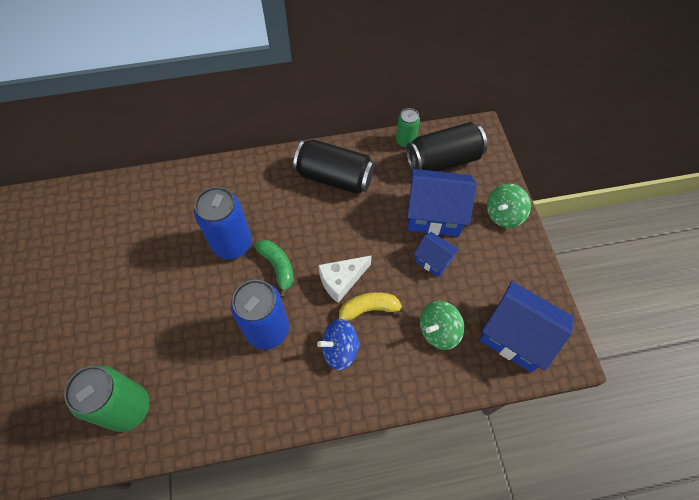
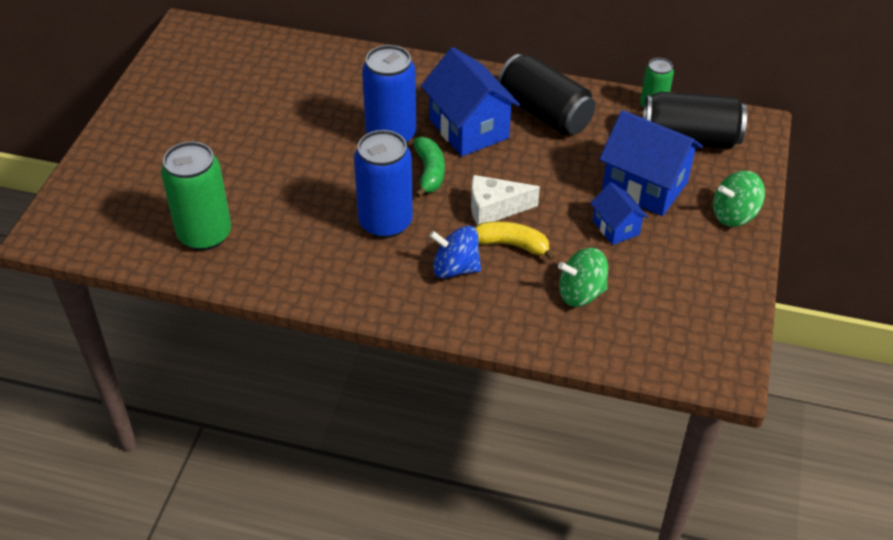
camera: 25 degrees right, 15 degrees down
blue house [480,281,573,372] -> blue house moved to [421,47,520,156]

